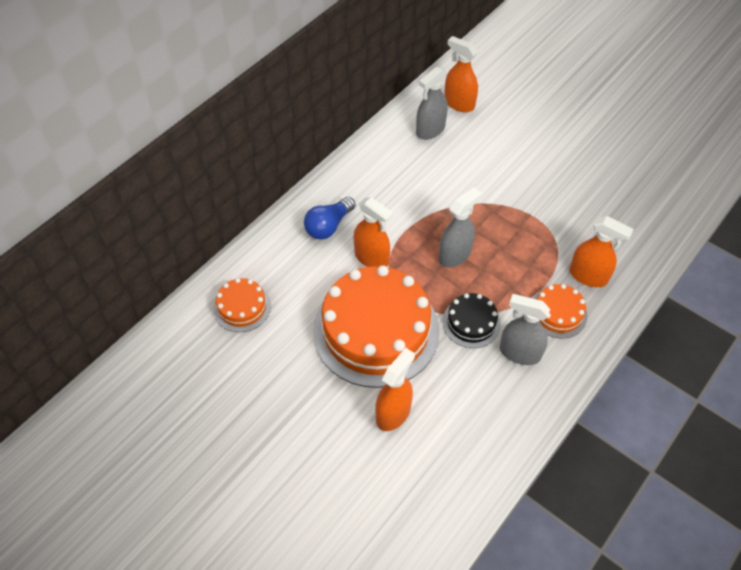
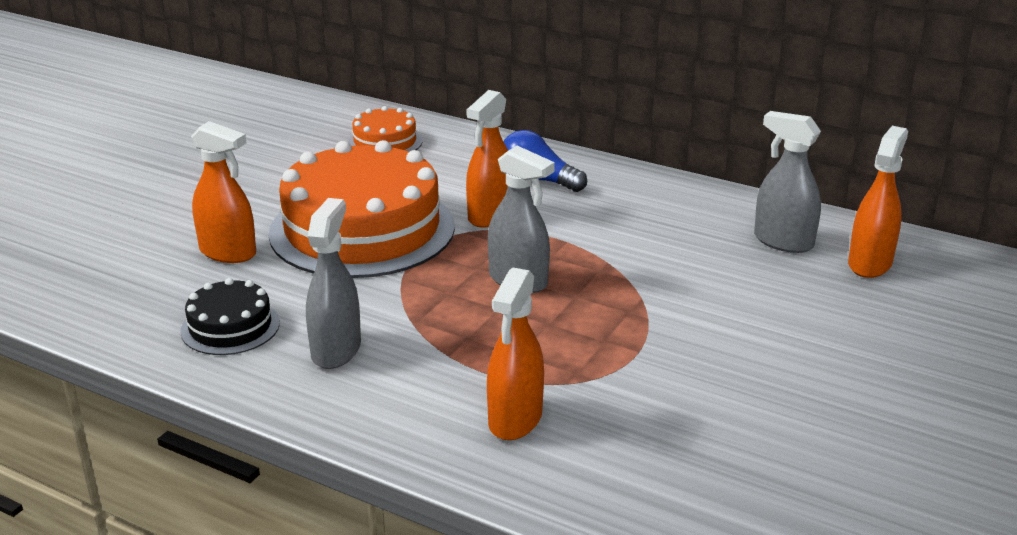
camera: 80 degrees right, 25 degrees down
black cake [442,293,501,348] -> black cake moved to [180,278,280,355]
orange cake [533,284,587,339] -> none

